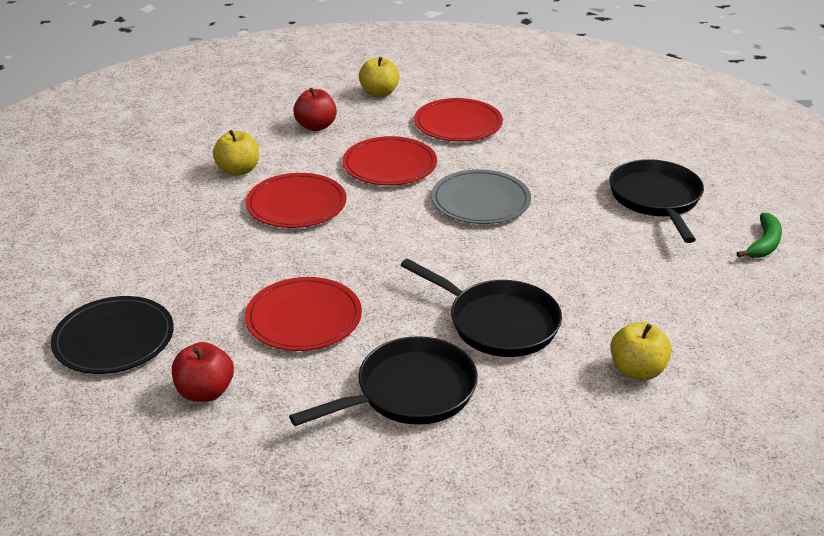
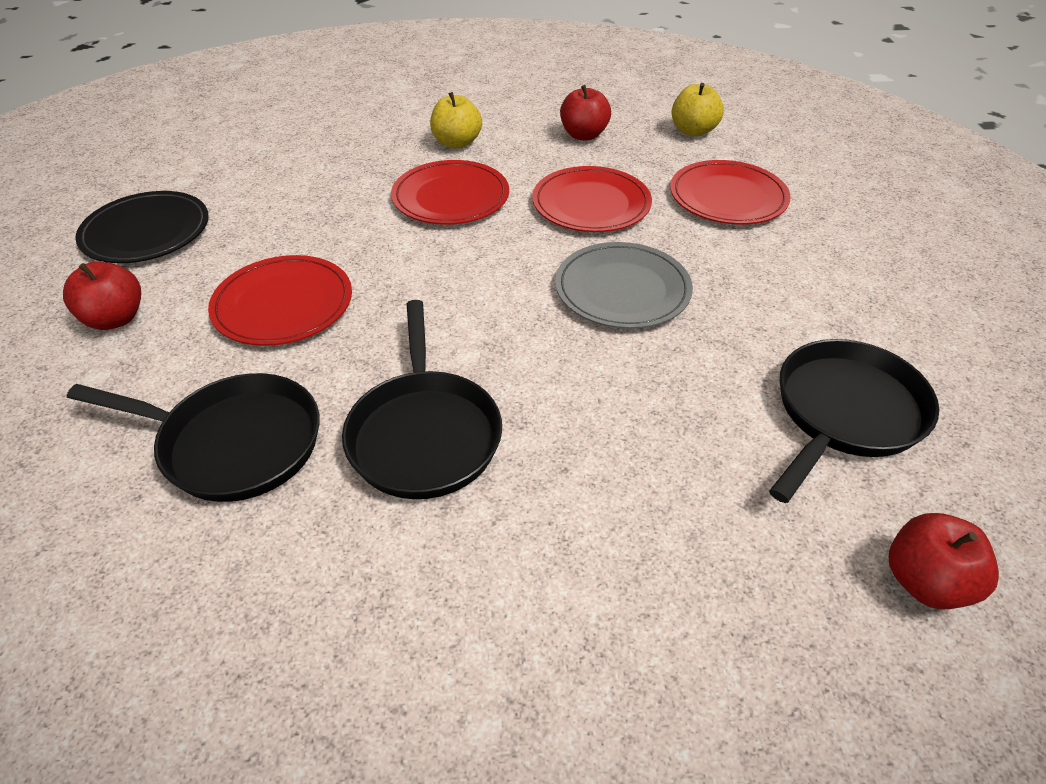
camera: 45 degrees right, 10 degrees up
yellow apple [610,322,672,380] -> none
green banana [736,213,782,258] -> red apple [889,513,999,610]

